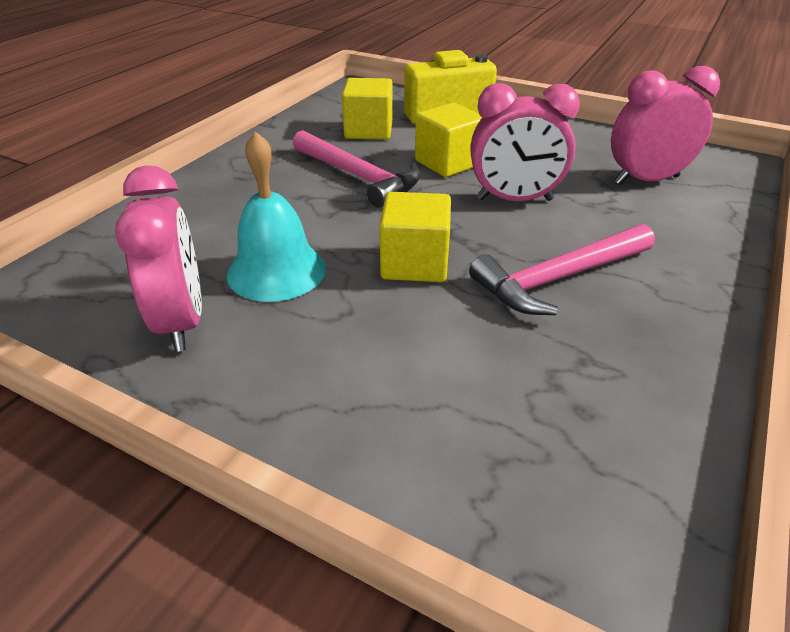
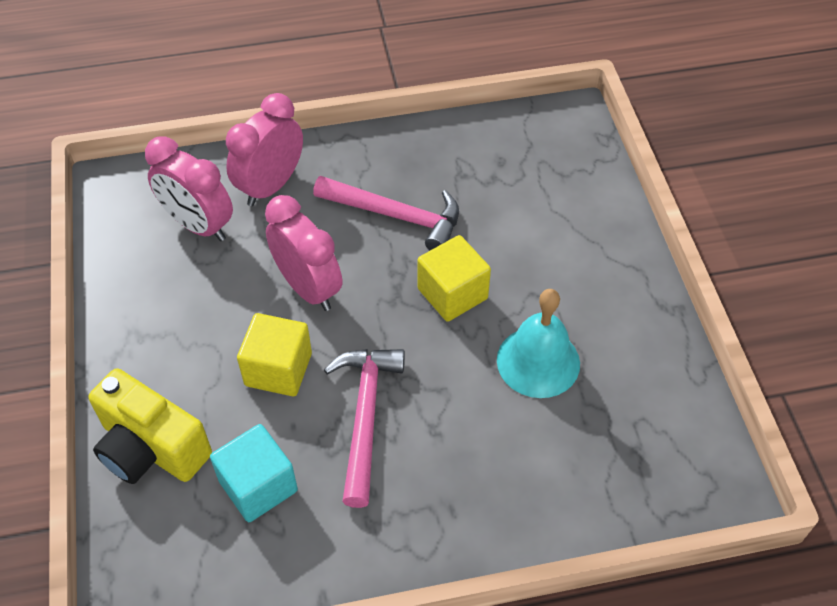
camera: 130 degrees left, 15 degrees up
pink clock [115,165,202,352] -> pink clock moved to [226,93,303,206]
yellow cube [342,78,393,140] -> turquoise cube [210,424,298,522]

